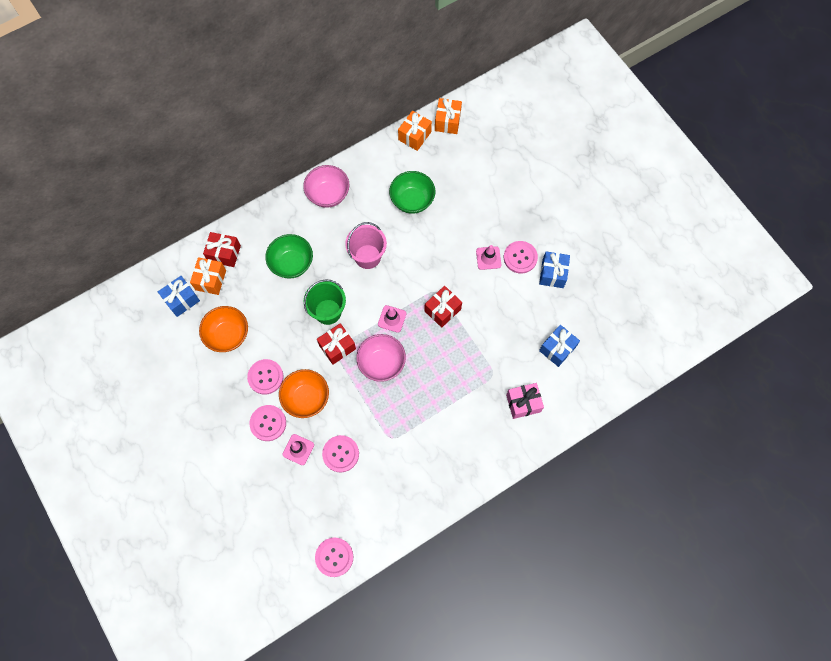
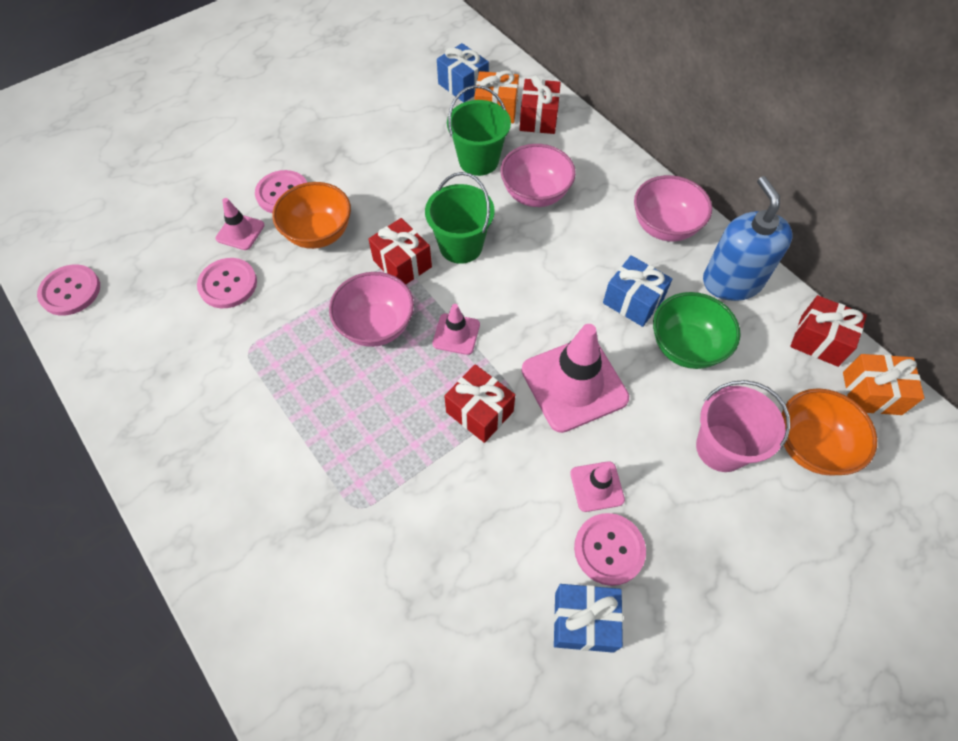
camera: 85 degrees right, 10 degrees down
orange bowl [199,306,248,352] -> orange bowl moved to [782,388,877,476]
pink button [247,359,283,395] -> none
green bowl [265,234,313,279] -> pink bowl [500,144,576,207]
pink bucket [345,222,387,269] -> pink bucket moved to [696,380,790,472]
orange gift [398,111,432,151] -> red gift [790,295,867,367]
pink gift [506,383,544,419] -> none
blue gift [539,325,580,367] -> blue gift moved to [603,255,672,327]
none -> green bucket [447,85,511,176]
none -> pink traffic cone [522,324,629,433]
none -> blue soap dispenser [703,176,793,301]

